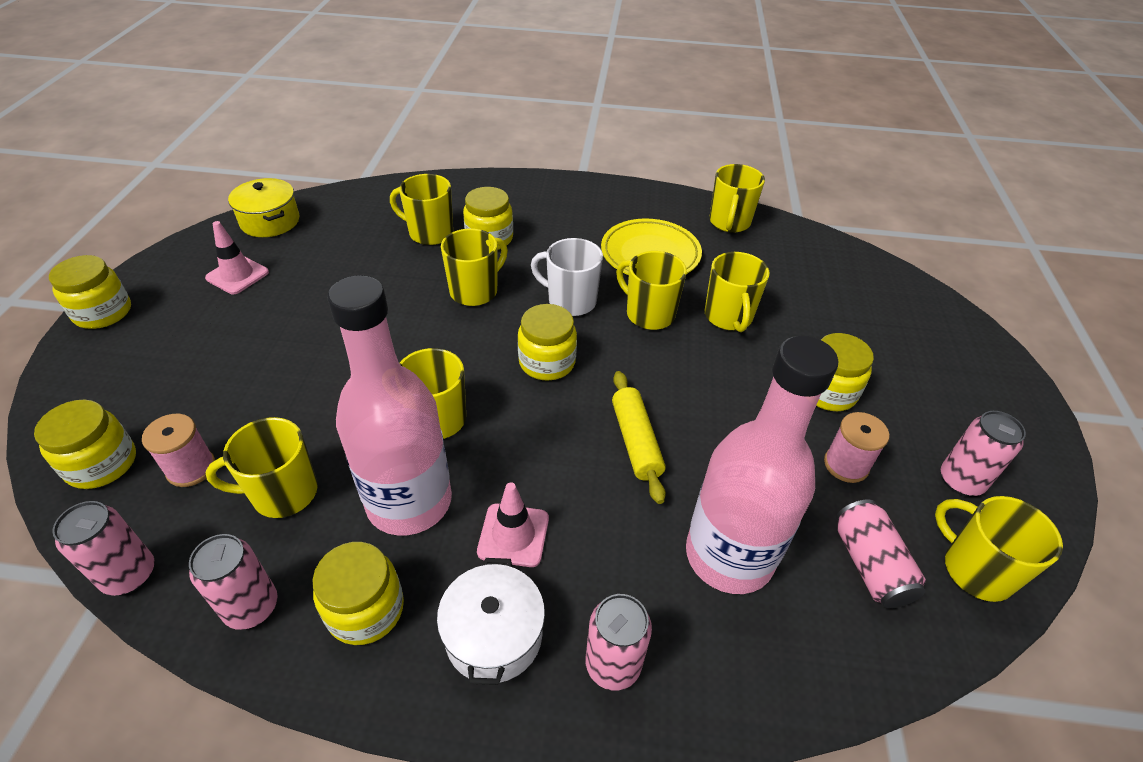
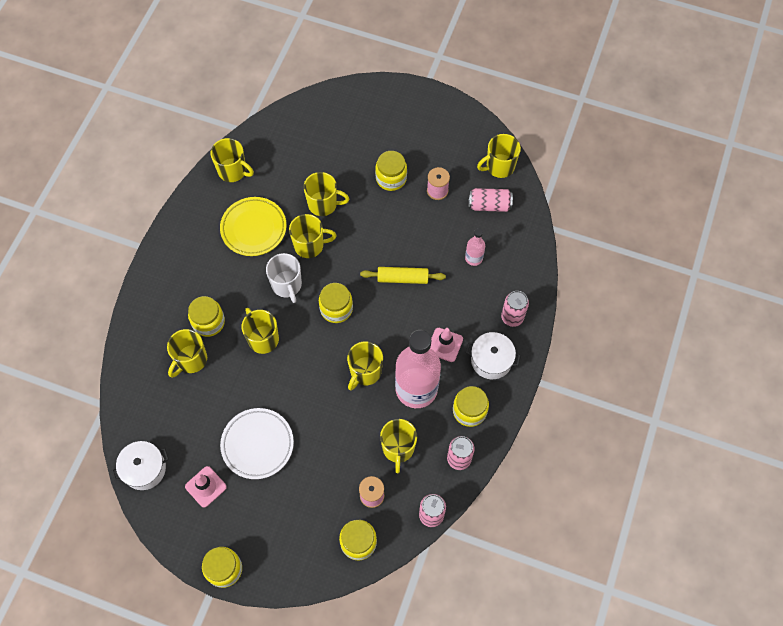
camera: 75 degrees left, 20 degrees up
yellow pot [228,178,299,237] -> white pot [111,441,169,490]
white mug [531,238,603,316] -> white mug turned 60 degrees counterclockwise [266,253,302,303]
yellow mug [616,251,687,330] -> yellow mug turned 150 degrees counterclockwise [289,214,336,258]
pink bottle [686,336,838,594] -> pink bottle [465,228,485,266], size x0.45
pink can [940,411,1026,496] -> none
none -> white plate [220,408,294,479]

